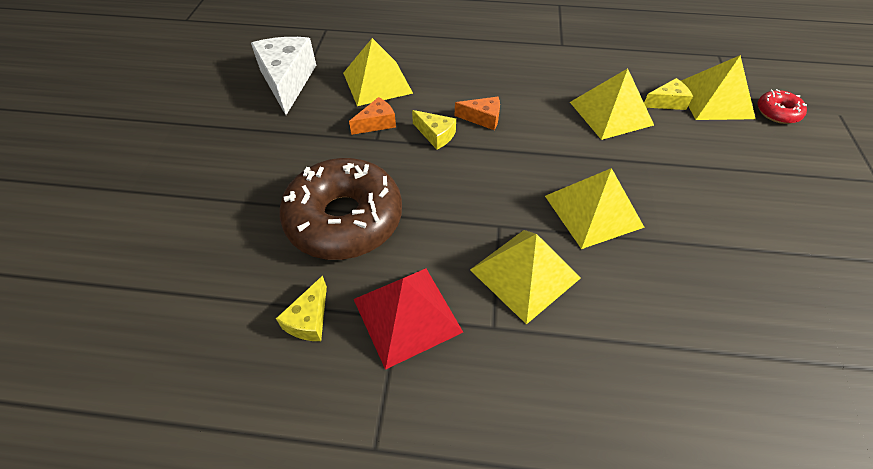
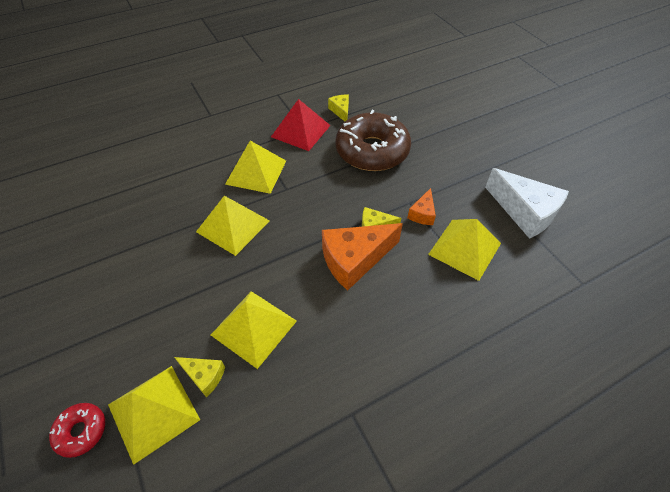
camera: 145 degrees right, 0 degrees up
orange cheese [455,97,500,130] -> orange cheese [322,223,403,291], size x1.98
yellow cheese [644,78,693,110] -> yellow cheese turned 105 degrees counterclockwise [174,357,225,397]

